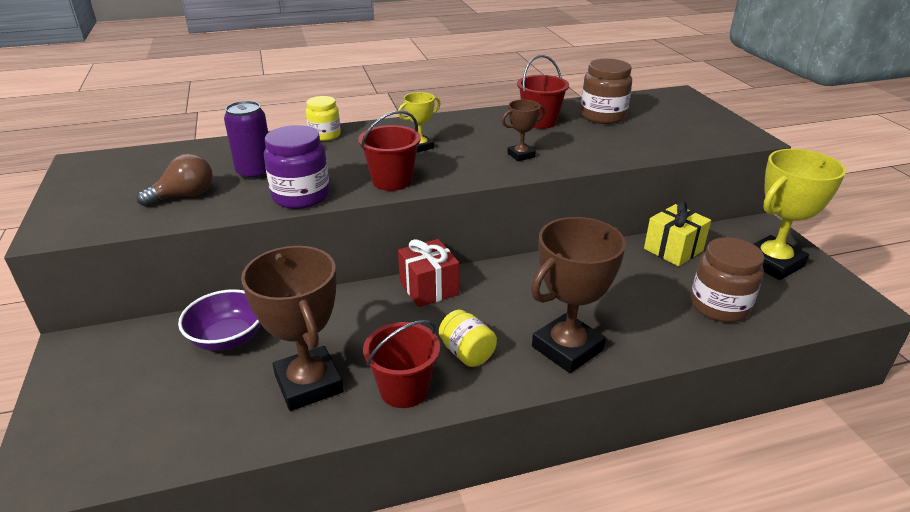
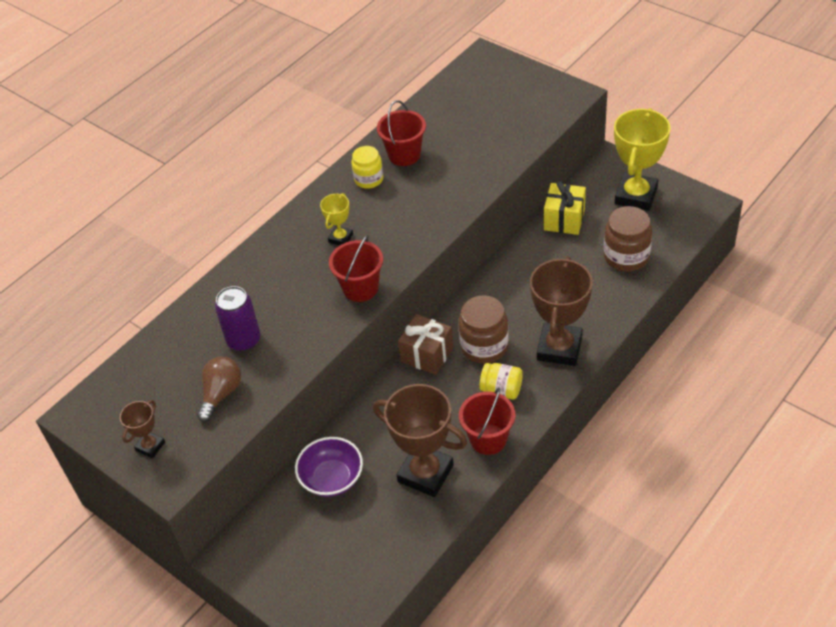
camera: 30 degrees left, 15 degrees up
purple jar [264,125,330,209] -> none
yellow jar [306,96,341,141] -> yellow jar moved to [351,146,383,189]
red gift [398,239,459,307] -> brown gift [398,314,453,375]
brown trophy [502,100,545,161] -> brown trophy moved to [120,400,165,458]
brown jar [581,59,632,124] -> brown jar moved to [459,295,509,364]

